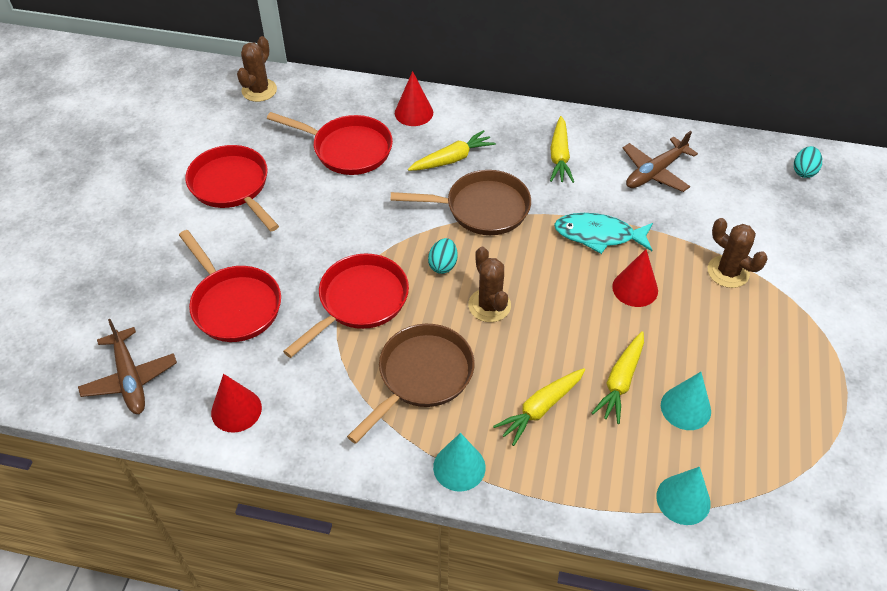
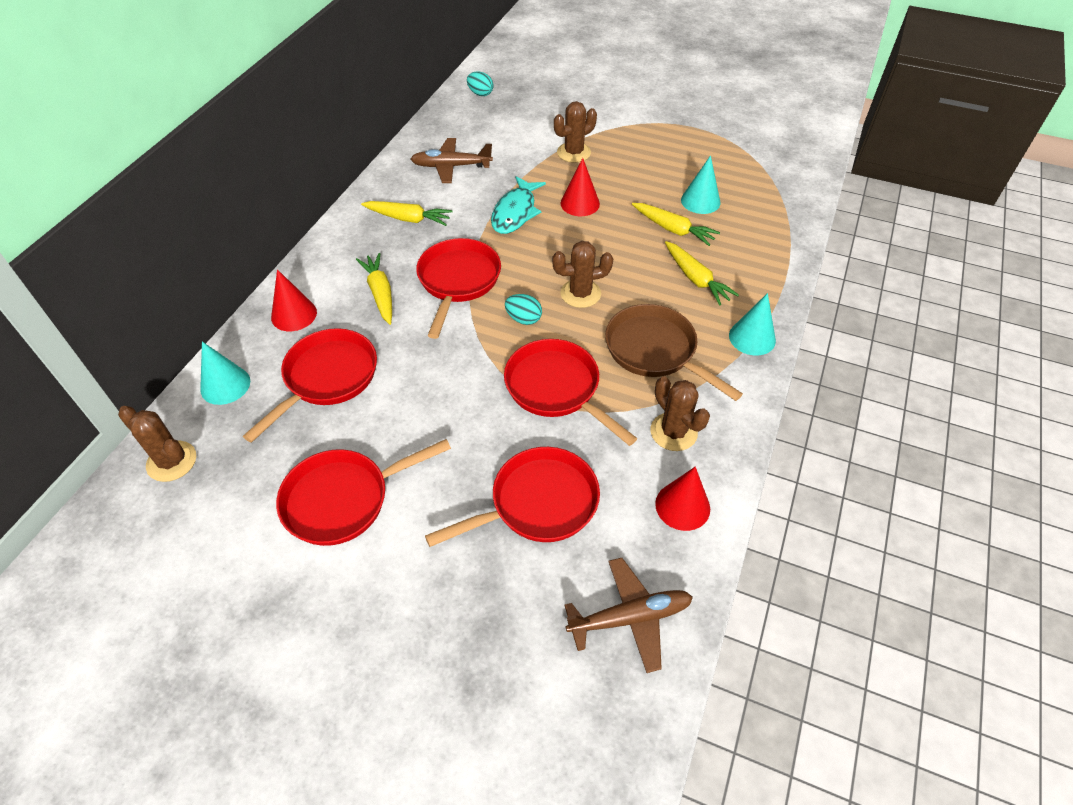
camera: 80 degrees left, 0 degrees up
brown pan [391,170,531,235] -> red pan [416,238,501,339]
brown plane [623,131,698,192] -> brown plane turned 120 degrees clockwise [411,138,493,183]
turquoise cone [656,467,711,525] -> turquoise cone moved to [200,341,250,405]
none -> brown cactus [650,377,710,451]

